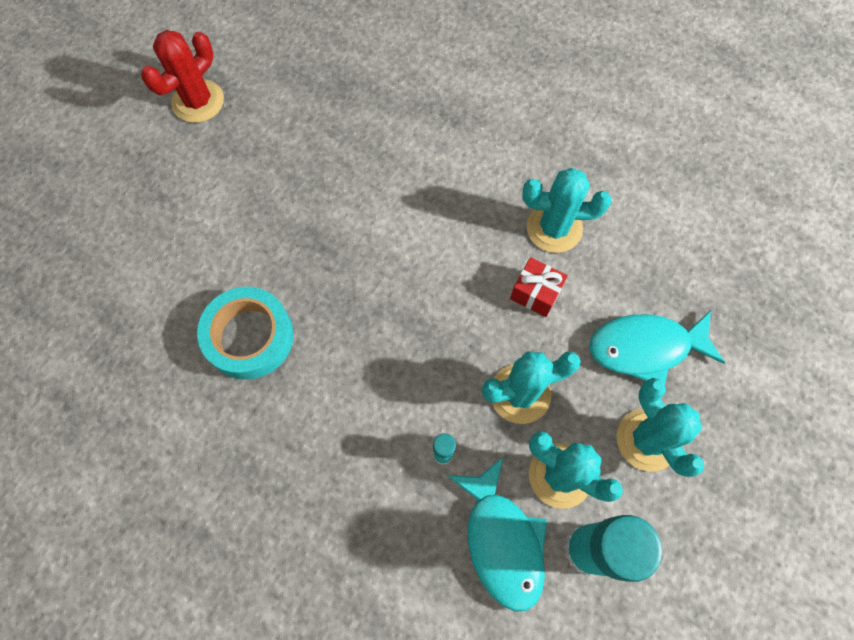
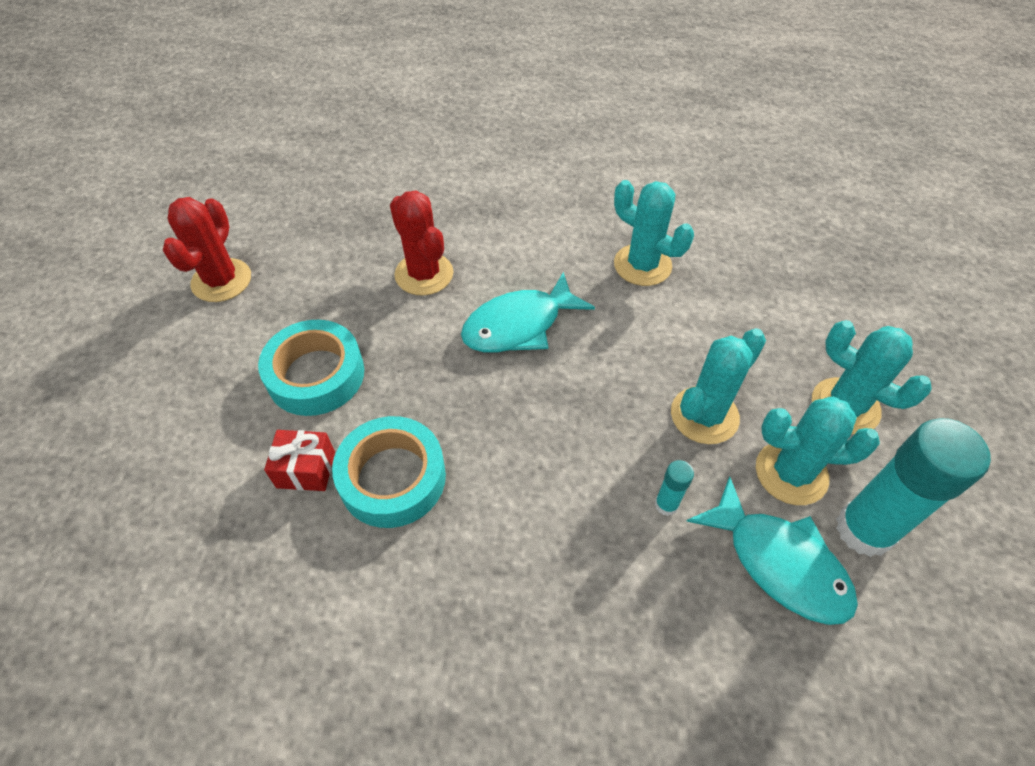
camera: 25 degrees left, 15 degrees down
red gift [510,257,568,317] -> red gift moved to [264,430,335,491]
turquoise cactus [522,168,611,253] -> turquoise cactus turned 60 degrees clockwise [614,180,694,286]
turquoise fish [589,311,725,384] -> turquoise fish moved to [461,272,595,353]
none -> turquoise tape [258,320,364,416]
none -> red cactus [390,190,453,296]

